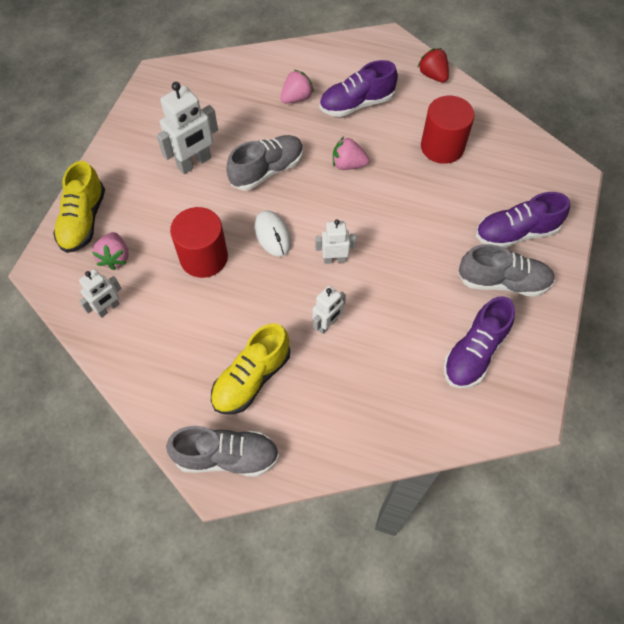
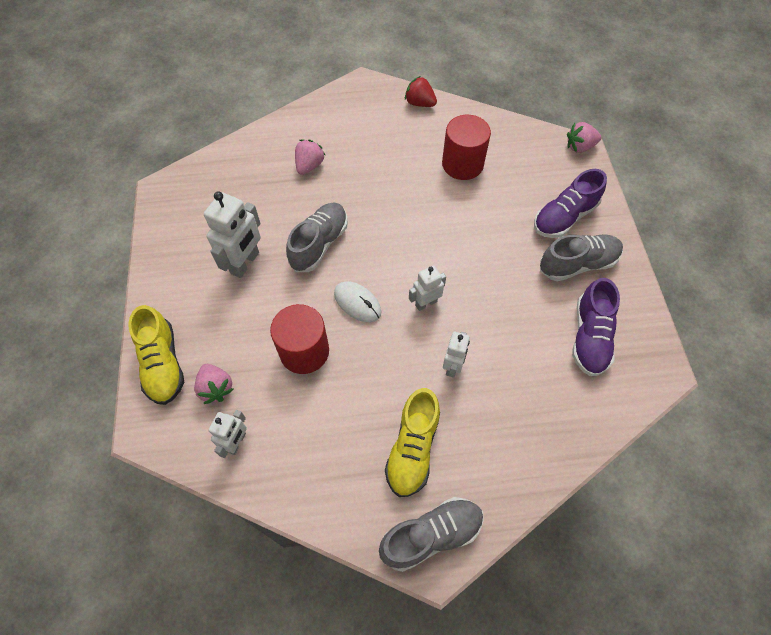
camera: 25 degrees left, 0 degrees up
purple shoe [320,60,398,117] -> none
pink strawberry [333,137,369,170] -> pink strawberry moved to [567,122,601,153]

